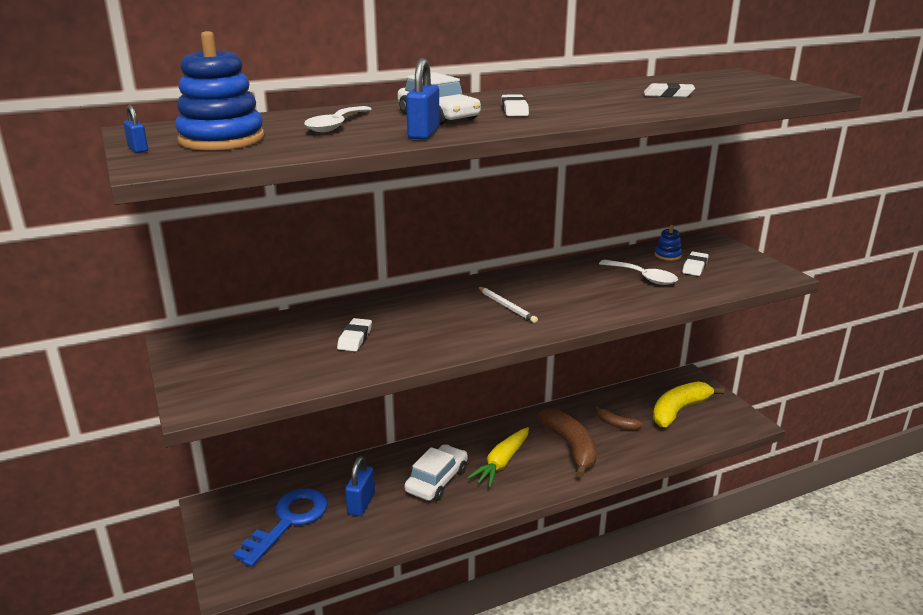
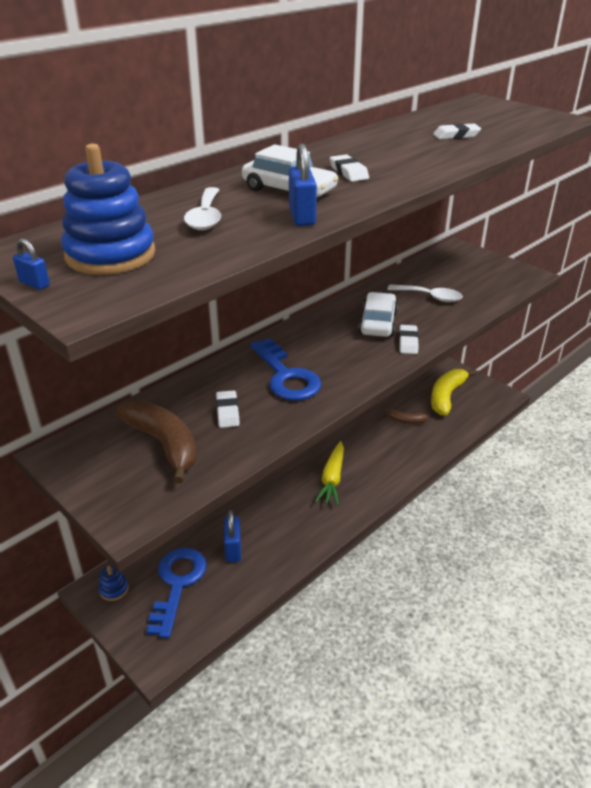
camera: 20 degrees left, 10 degrees up
white car [404,444,468,501] -> white car moved to [358,292,398,337]
white pencil [477,286,538,323] -> none
brown banana [538,409,597,478] -> brown banana moved to [116,400,197,484]
blue stacking toy [654,225,682,261] -> blue stacking toy moved to [99,565,129,601]
white eraser [682,252,709,276] -> white eraser moved to [399,325,419,354]
none -> blue key [251,338,322,401]

